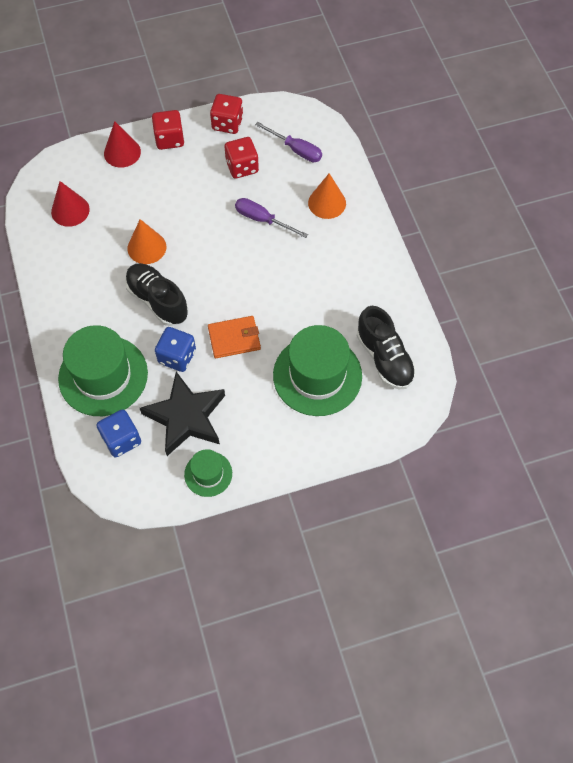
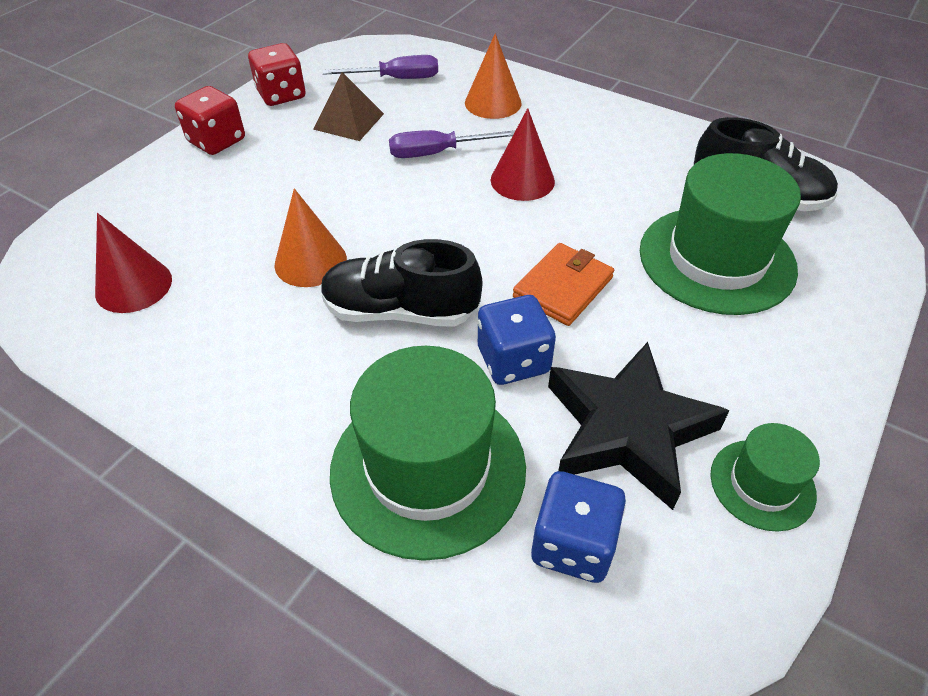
camera: 40 degrees left, 15 degrees down
red cone [104,121,141,168] -> red cone moved to [491,108,555,201]
red dice [224,137,259,179] -> brown pyramid [313,72,384,141]

